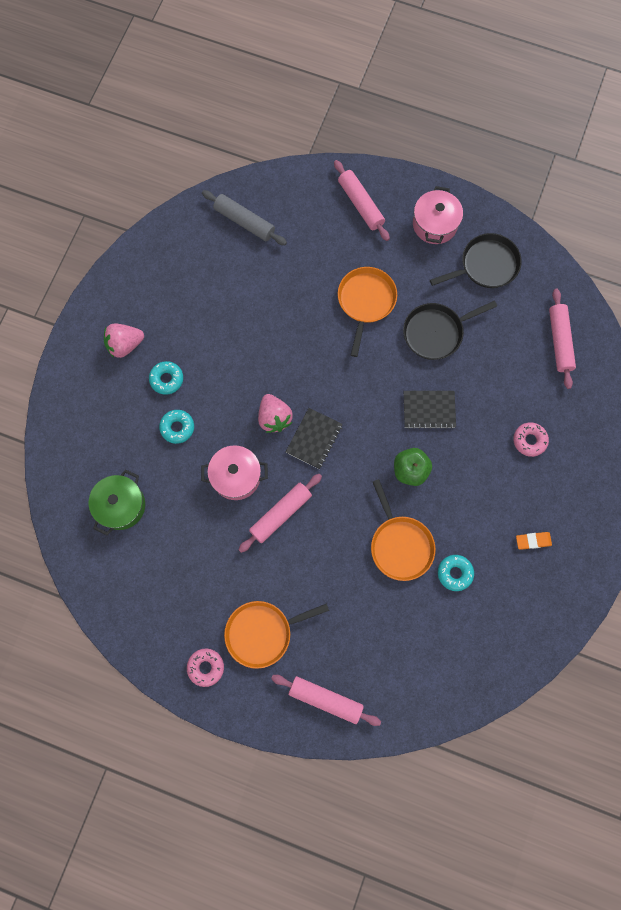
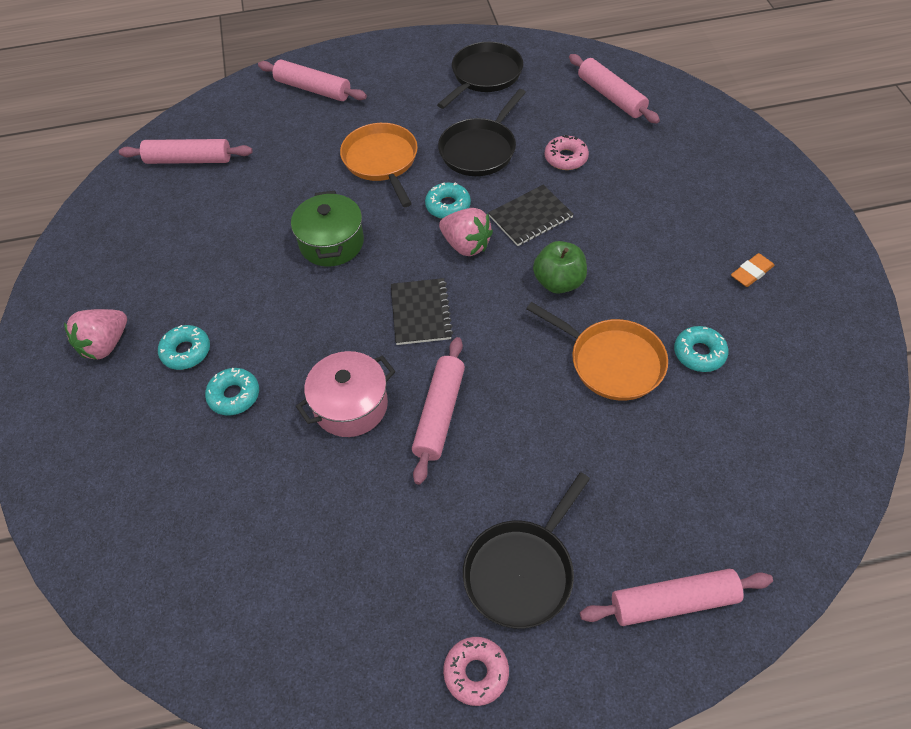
camera: 30 degrees left, 20 degrees down
green pot [89,469,145,535] -> green pot moved to [291,191,364,267]
grey rolling pin [202,190,287,245] -> pink rolling pin [119,139,253,164]
orange pan [224,601,329,669] -> black pan [463,472,590,629]
pink strawberry [258,394,293,433] -> pink strawberry moved to [439,208,493,256]
pink pot [413,186,463,244] -> none
pink donut [513,422,549,457] -> pink donut moved to [545,135,589,170]
none -> turquoise donut [425,182,471,219]

